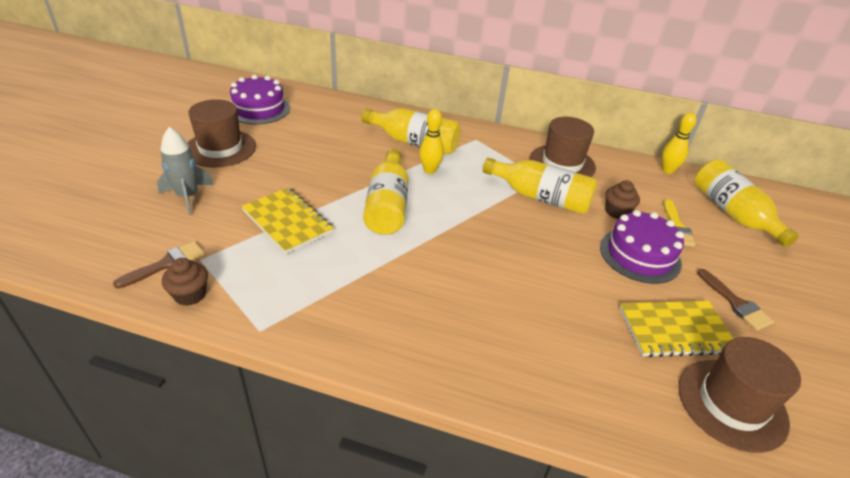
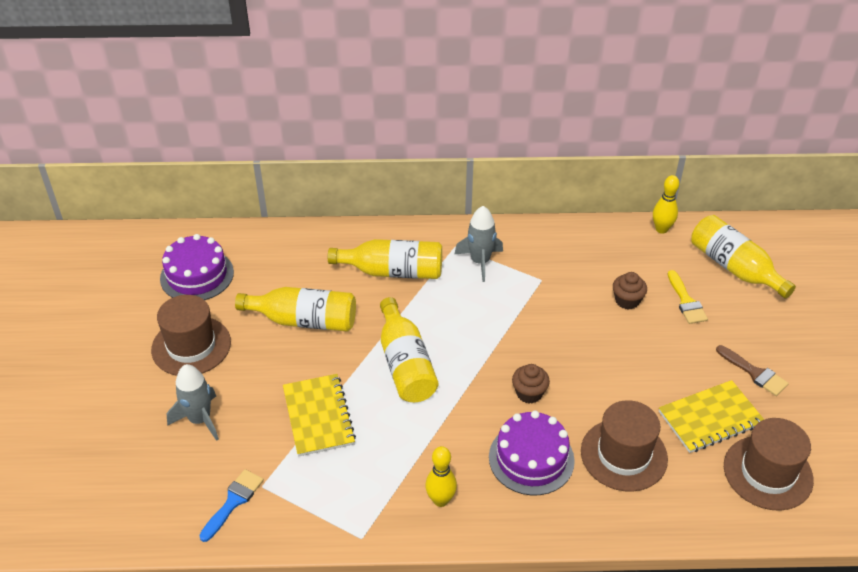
camera: 15 degrees left, 5 degrees up
brown brush [113,241,205,289] -> blue brush [199,469,264,542]
brown cupcake [162,258,208,306] -> brown cupcake moved to [512,364,550,404]
yellow notebook [241,187,334,254] -> yellow notebook turned 45 degrees clockwise [283,374,356,457]
yellow bowling pin [419,109,444,174] -> yellow bowling pin moved to [425,446,457,507]
yellow bottle [483,158,598,214] -> yellow bottle moved to [235,287,356,332]
brown hat [530,117,596,177] -> brown hat moved to [581,400,668,492]
purple cake [600,210,684,284] -> purple cake moved to [489,410,575,495]
none -> grey rocket [455,206,503,282]

